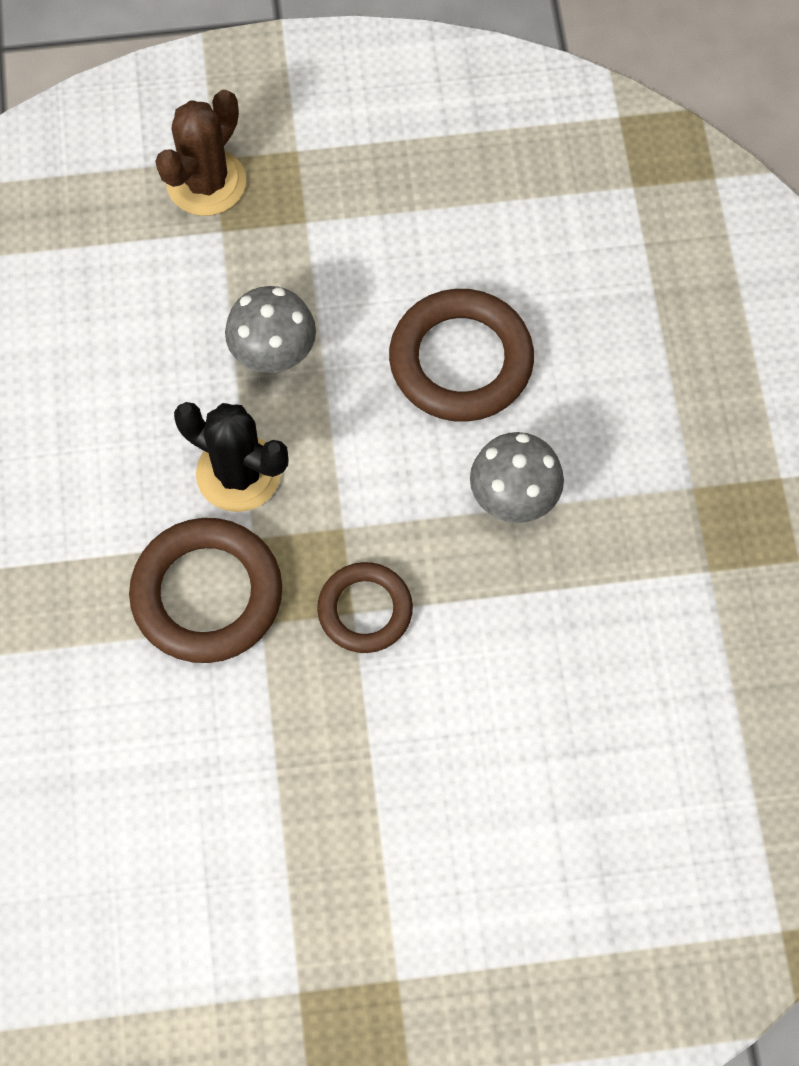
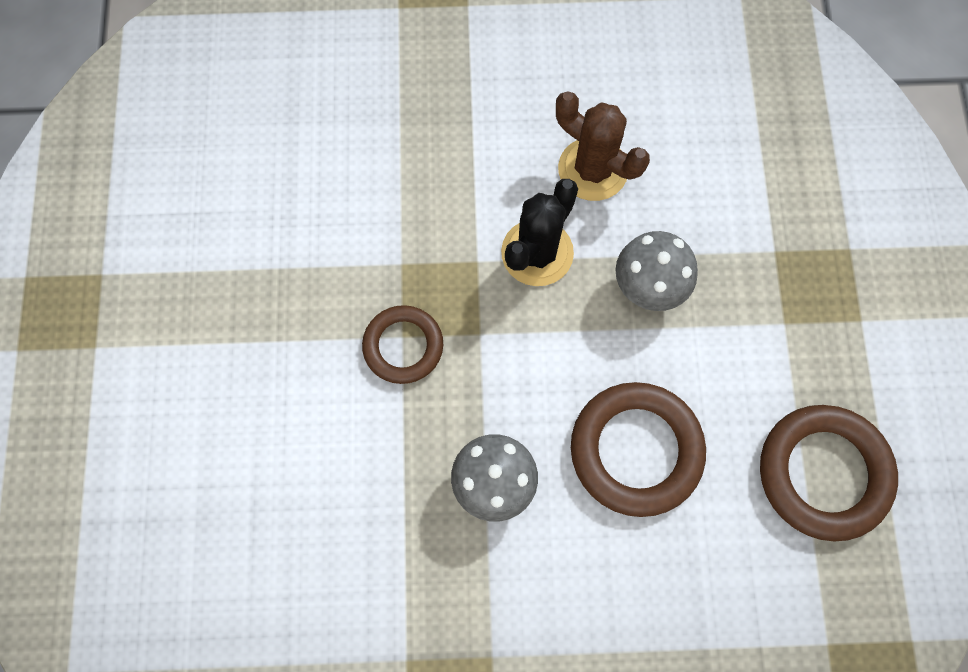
camera: 95 degrees right, 5 degrees up
brown ring [129,518,282,663] -> brown ring moved to [760,405,898,541]
brown cactus [155,90,246,216] -> brown cactus moved to [556,91,650,201]

